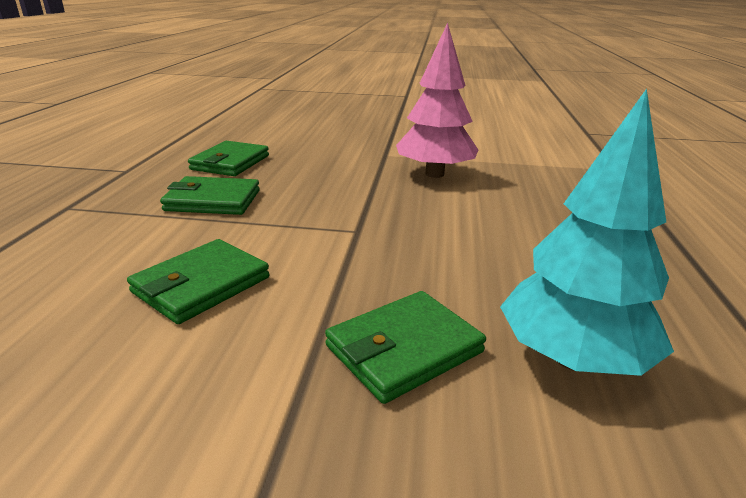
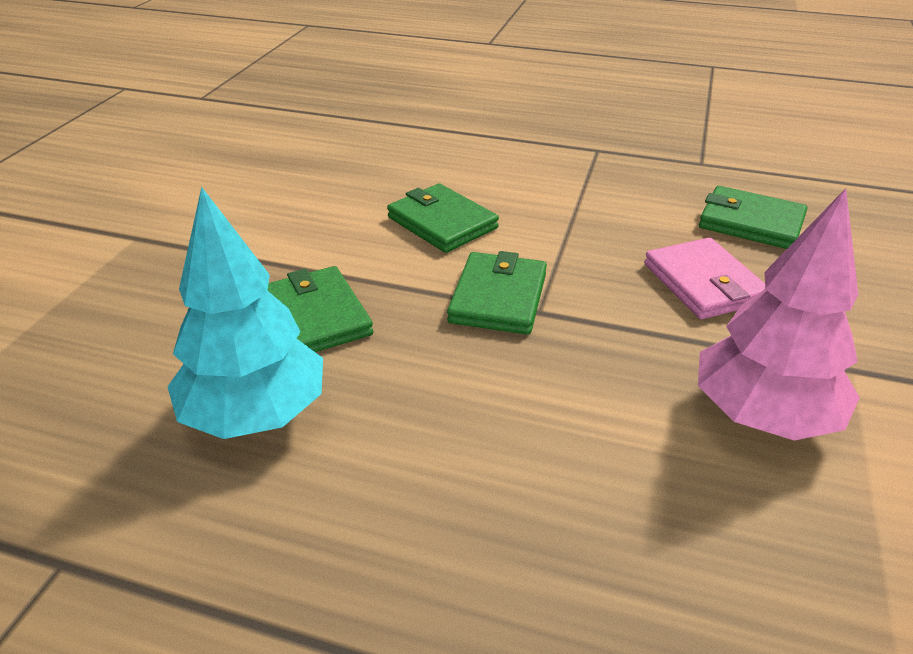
camera: 100 degrees right, 10 degrees up
green wallet [160,176,260,215] -> green wallet moved to [447,251,547,335]
none -> pink wallet [644,238,765,319]

